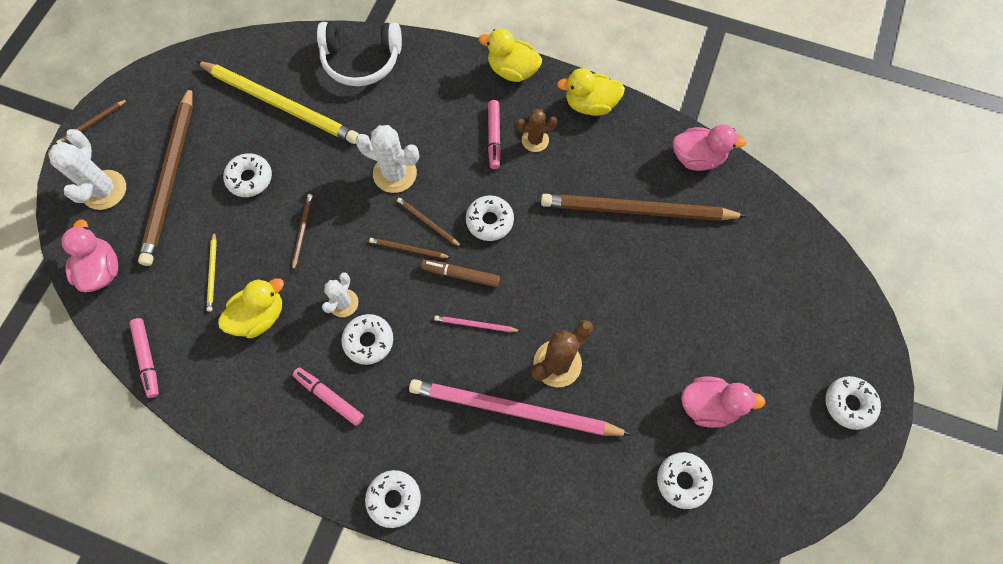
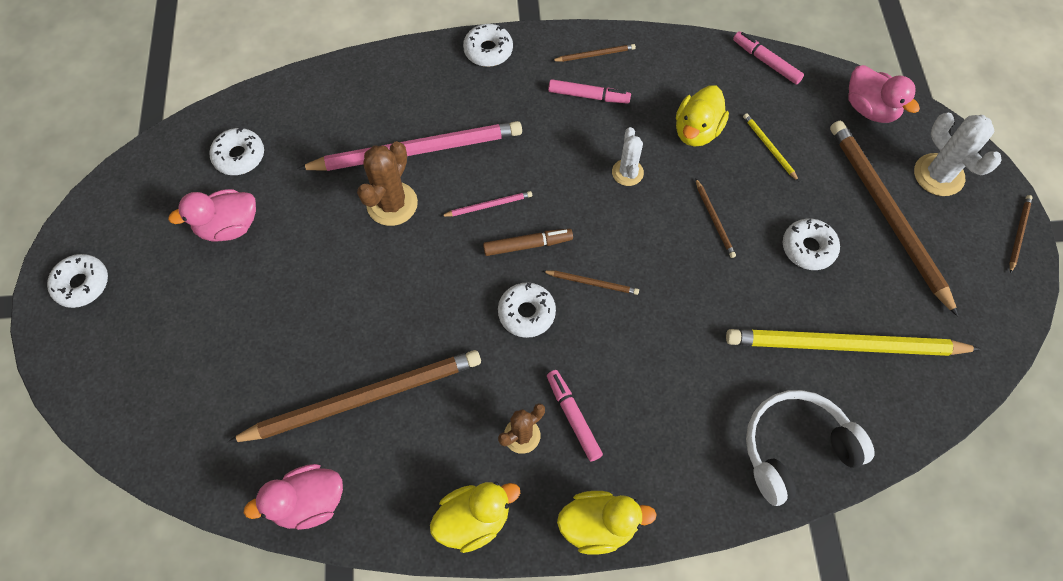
camera: 155 degrees right, 5 degrees down
white donut [341,314,393,365] -> none
white cactus [355,125,419,193] -> none
brown pencil [369,238,451,258] -> brown pencil moved to [551,44,636,62]

